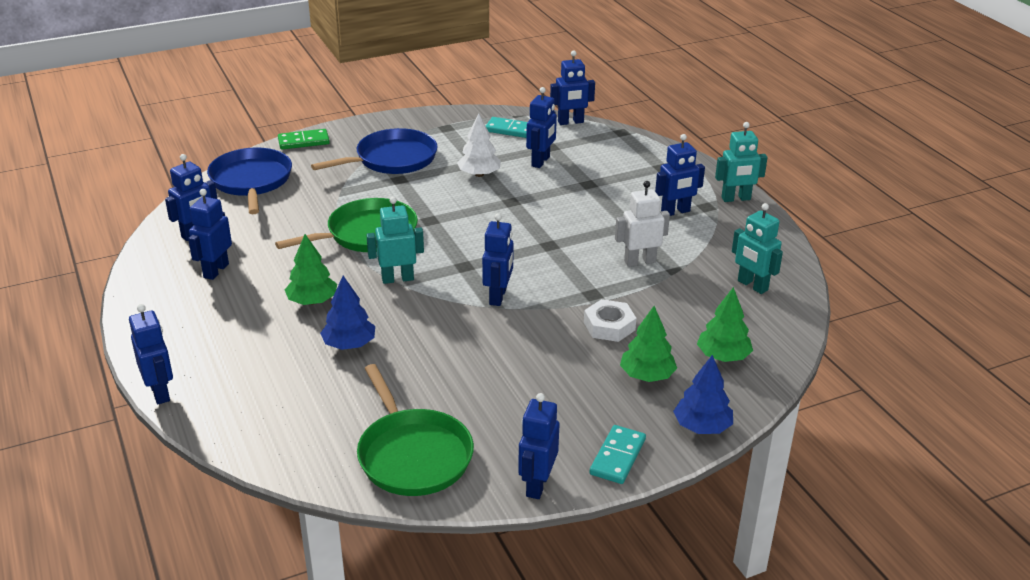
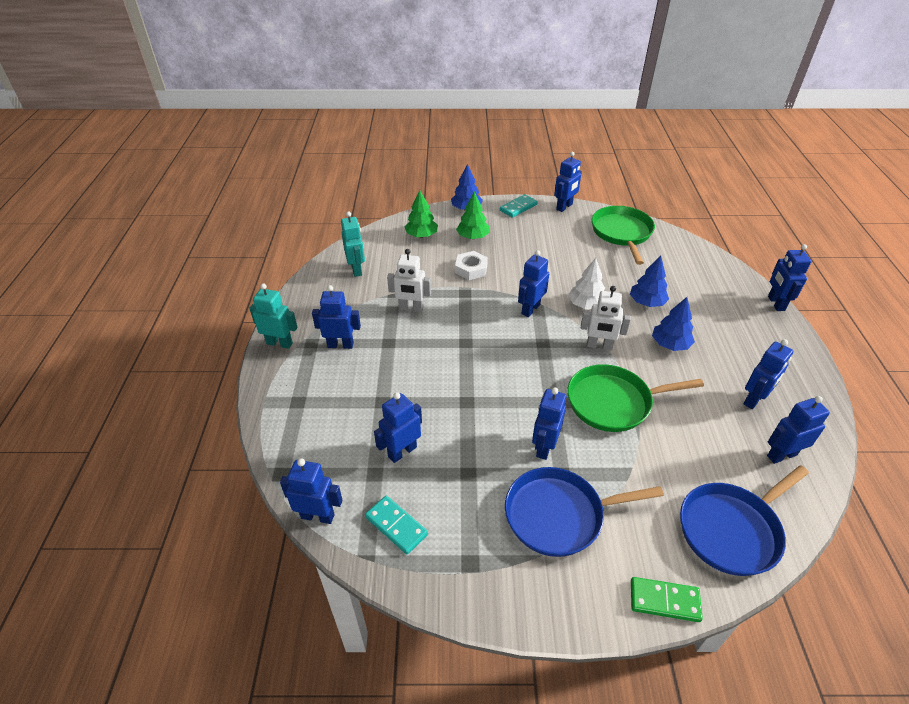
camera: 155 degrees left, 10 degrees up
blue pan [207,148,292,214] -> blue pan turned 45 degrees clockwise [680,465,809,576]
green tree [285,234,337,305] -> blue tree [652,297,695,351]
turquoise robot [366,197,424,284] -> white robot [581,286,631,350]
white tree [457,114,501,177] -> white tree moved to [568,258,605,309]
none -> blue robot [532,387,566,460]

